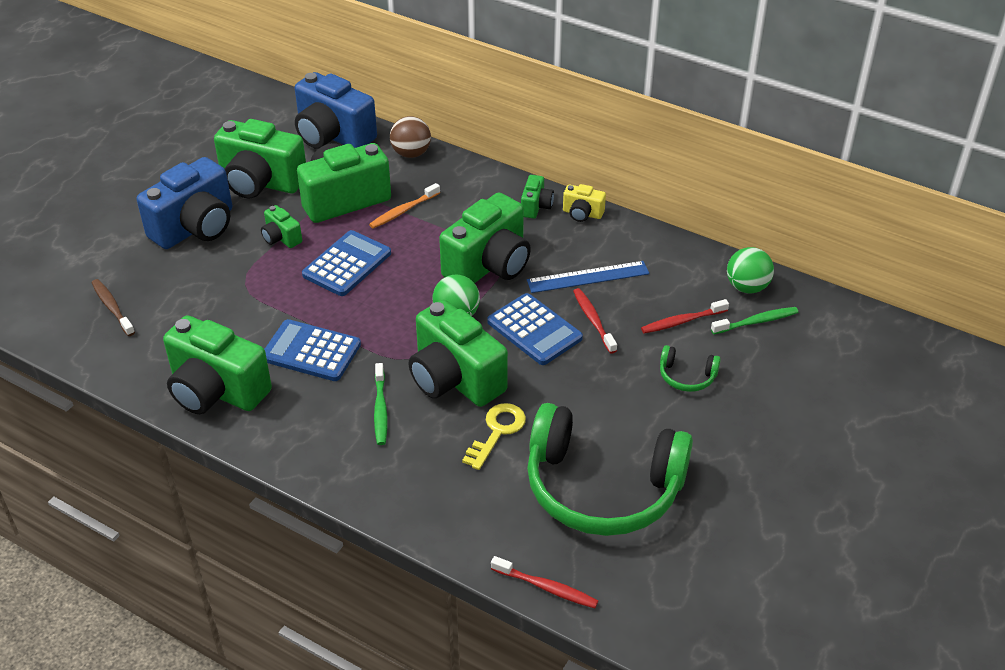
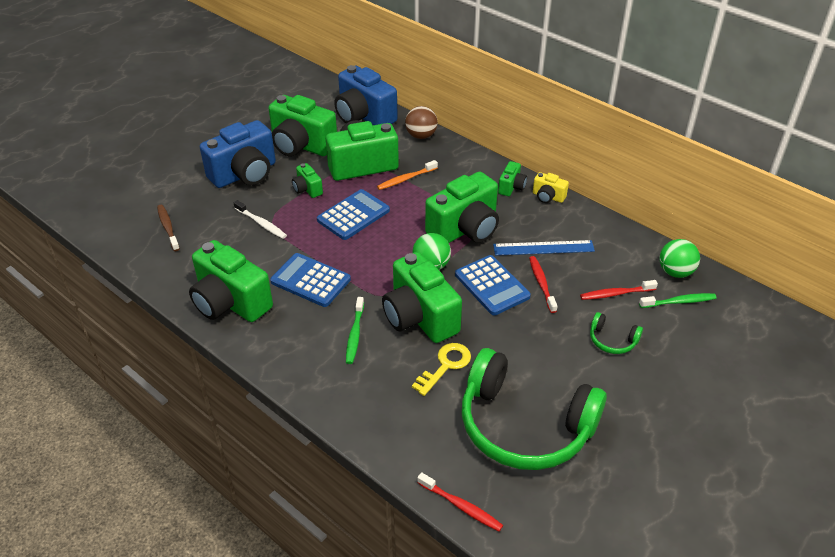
camera: 10 degrees right, 0 degrees up
none -> white toothbrush [234,200,287,239]

